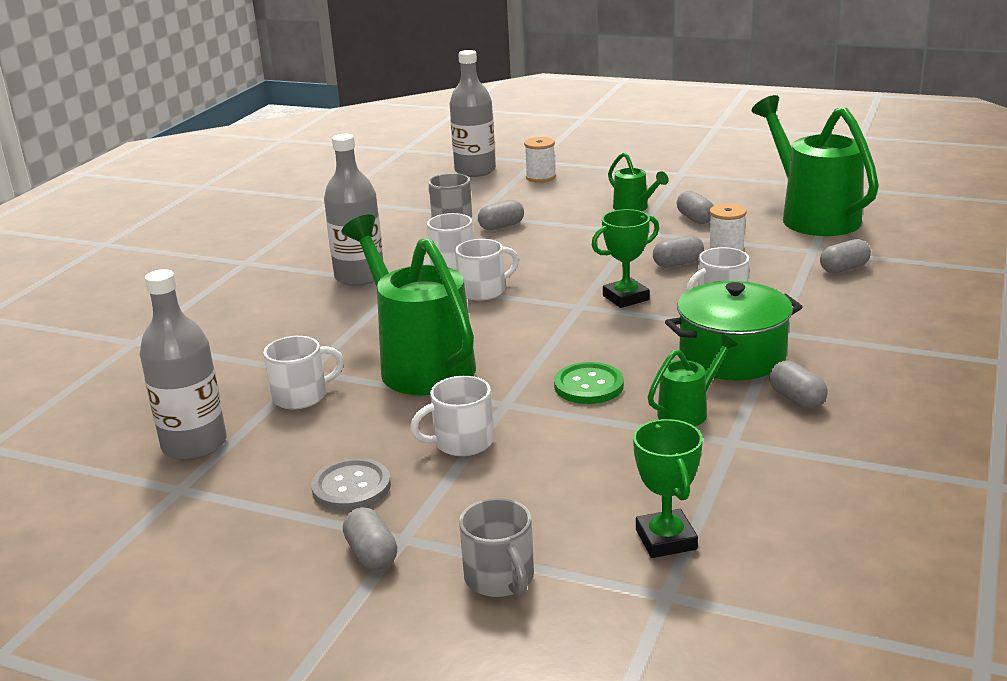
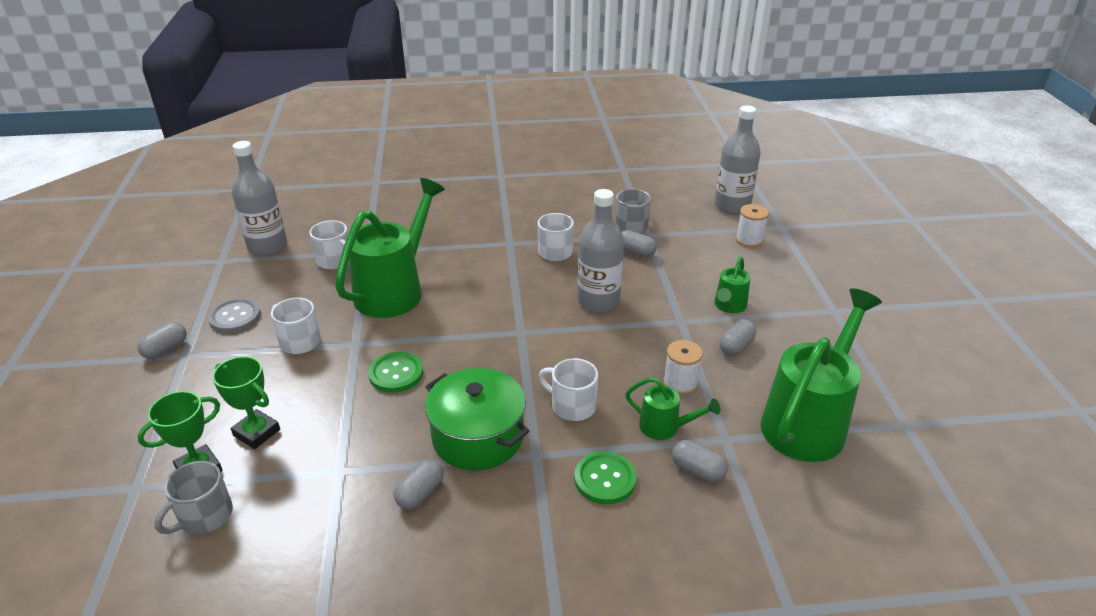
camera: 60 degrees right, 10 degrees up
grey bottle [324,134,383,286] -> grey bottle moved to [578,189,624,312]
white mug [455,239,519,301] -> none
grey mug [459,498,534,597] -> grey mug moved to [154,461,233,534]
green trophy [592,209,659,308] -> green trophy moved to [212,356,280,449]
green watering can [648,334,738,426] -> green watering can moved to [625,377,720,440]
grey capsule [653,235,704,268] -> none
none -> green button [574,451,637,504]

